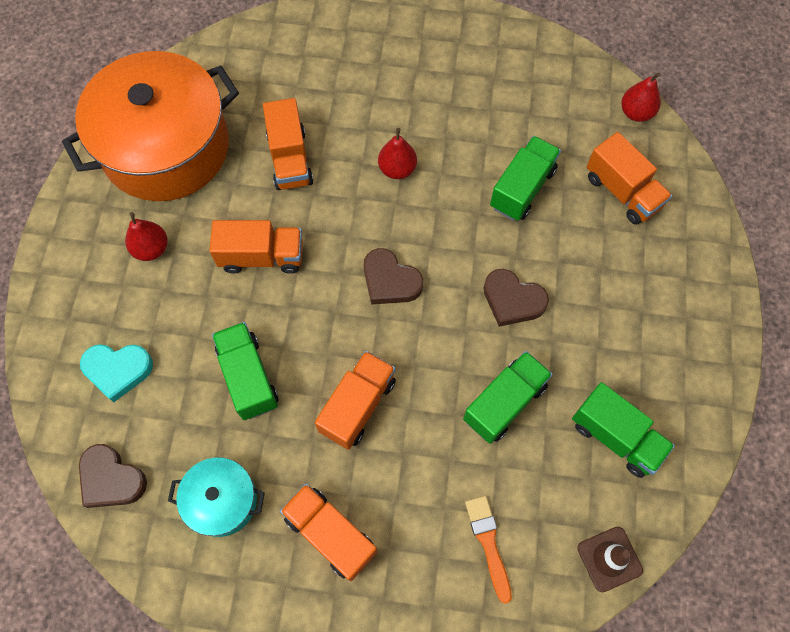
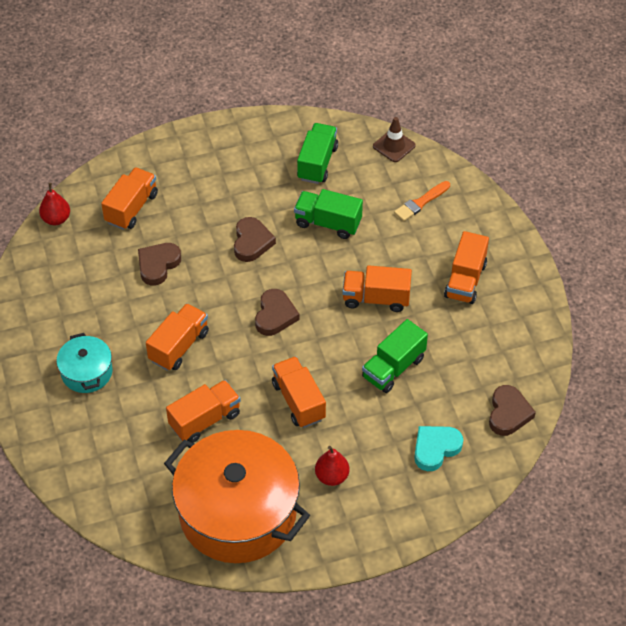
camera: 115 degrees left, 15 degrees down
turquoise heart [80,344,153,402] -> turquoise heart turned 105 degrees counterclockwise [414,426,463,471]
turquoise pot [168,457,265,537] -> turquoise pot moved to [56,333,113,393]
red pear [378,128,417,179] -> orange truck [146,303,209,371]
green truck [490,136,561,221] -> brown heart [138,243,181,285]

